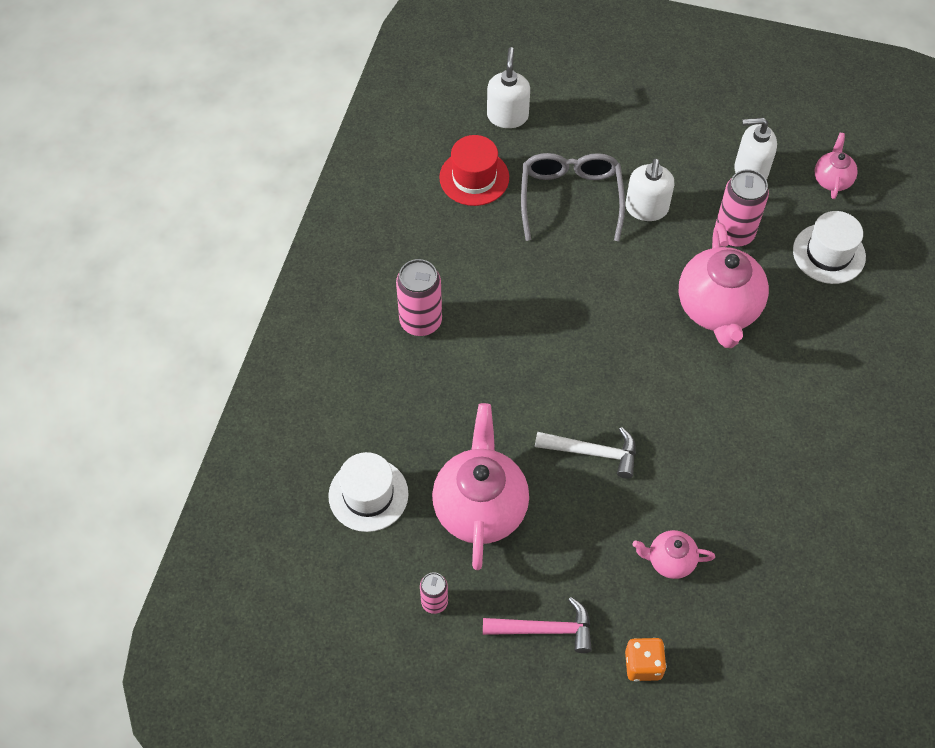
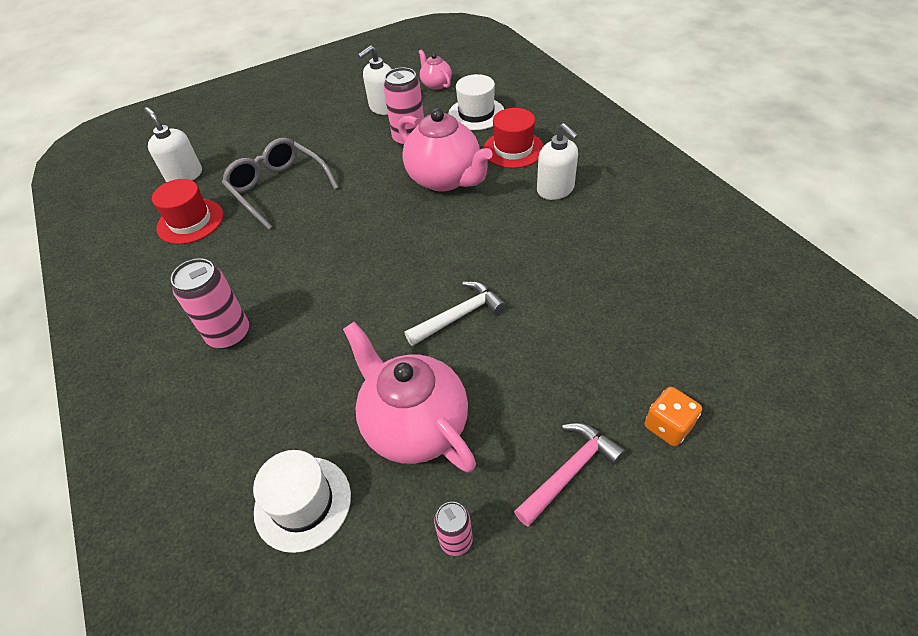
camera: 40 degrees left, 10 degrees down
white soap dispenser [625,158,675,221] -> white soap dispenser moved to [537,123,579,200]
pink teapot [633,530,715,579] -> none
none -> red hat [483,108,544,168]

